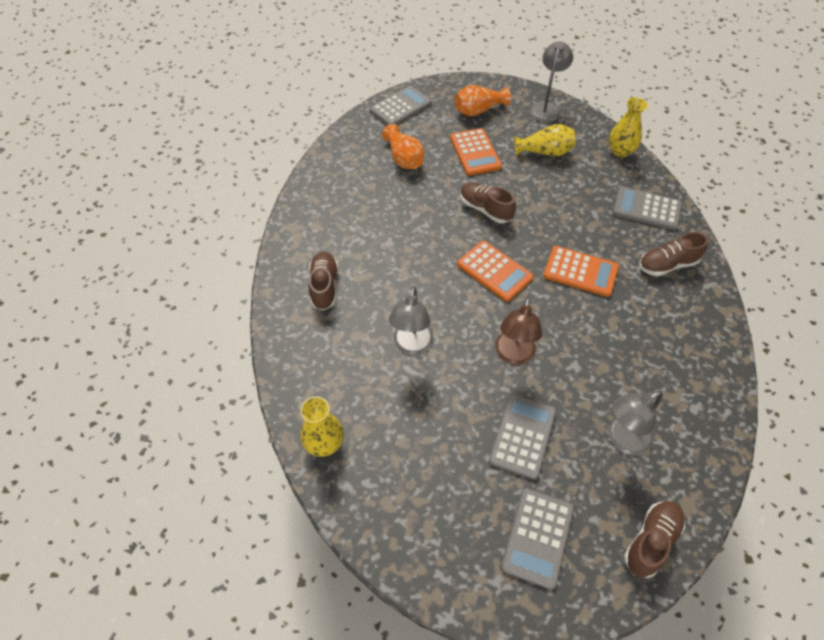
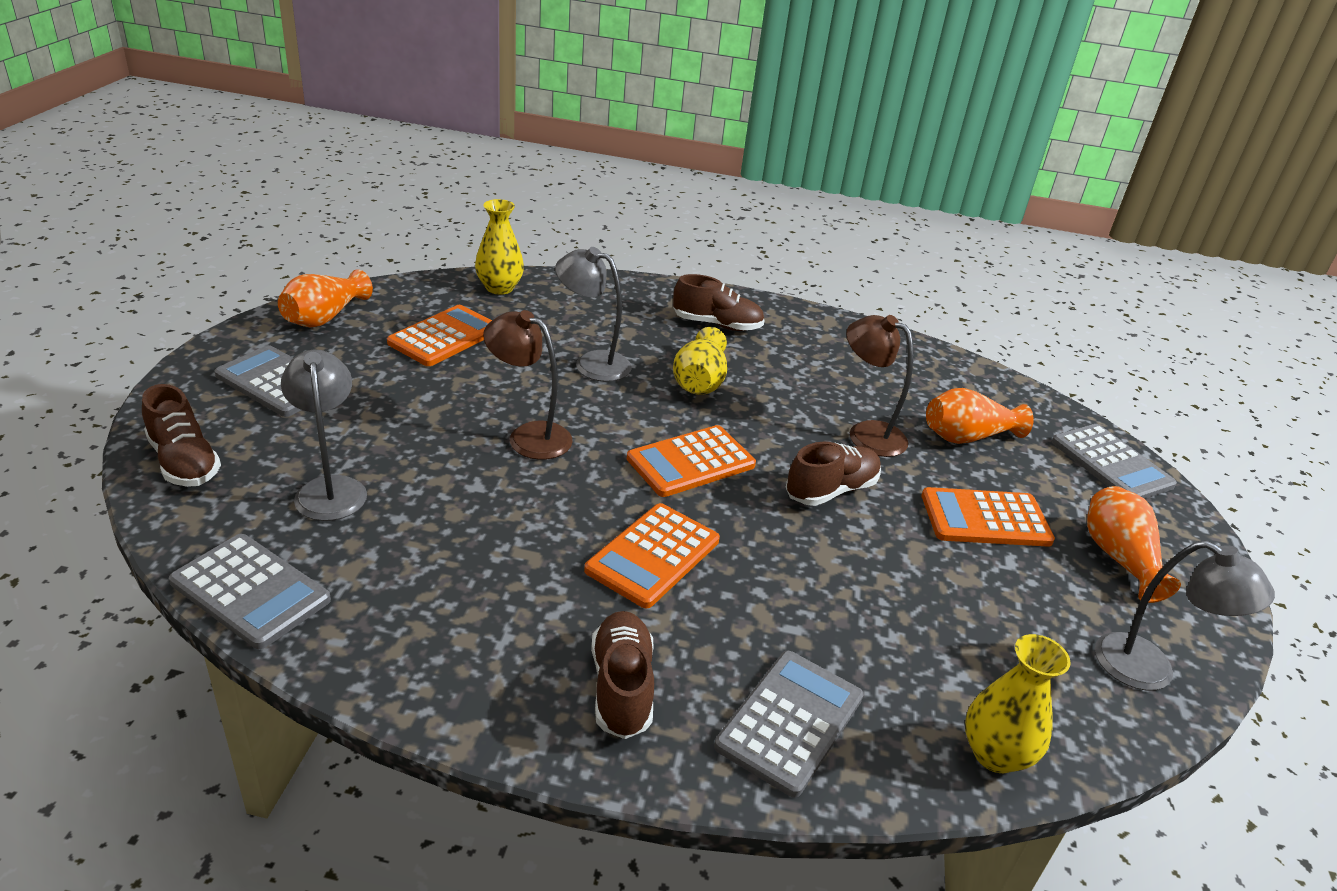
camera: 100 degrees right, 20 degrees down
grey calculator [489,394,556,480] -> grey calculator moved to [169,534,331,649]
yellow vase [514,124,576,156] -> yellow vase moved to [673,327,727,395]
none -> orange vase [278,269,373,328]
none -> orange calculator [387,305,492,366]
none -> brown lamp [846,315,913,457]

